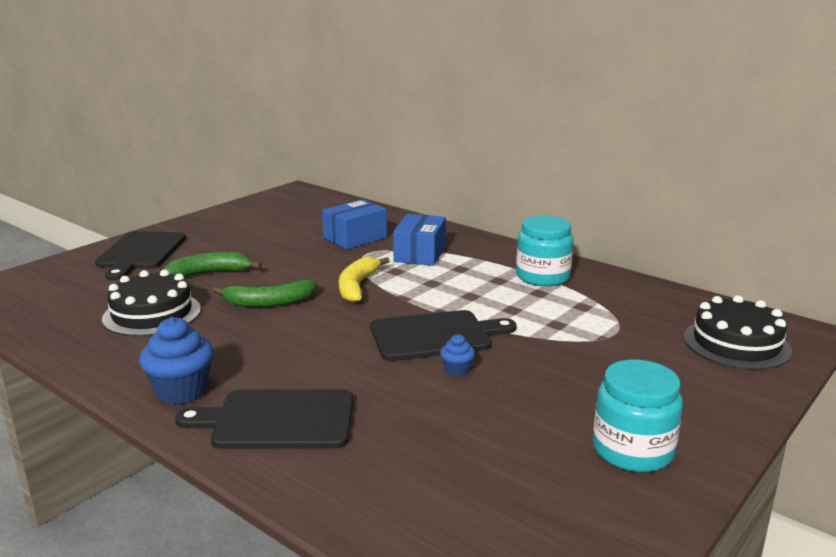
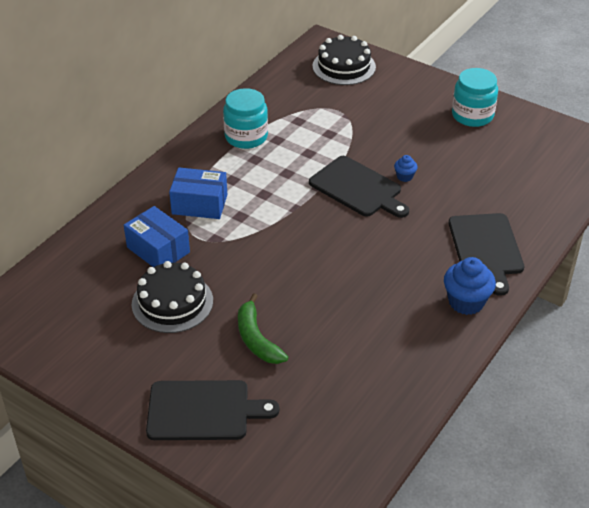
camera: 95 degrees left, 20 degrees up
black cake [102,270,201,336] -> black cake moved to [132,261,213,333]
green banana [212,280,317,307] -> none
yellow banana [339,257,390,303] -> none
black cutting board [370,310,517,361] -> black cutting board turned 150 degrees clockwise [309,156,409,218]

